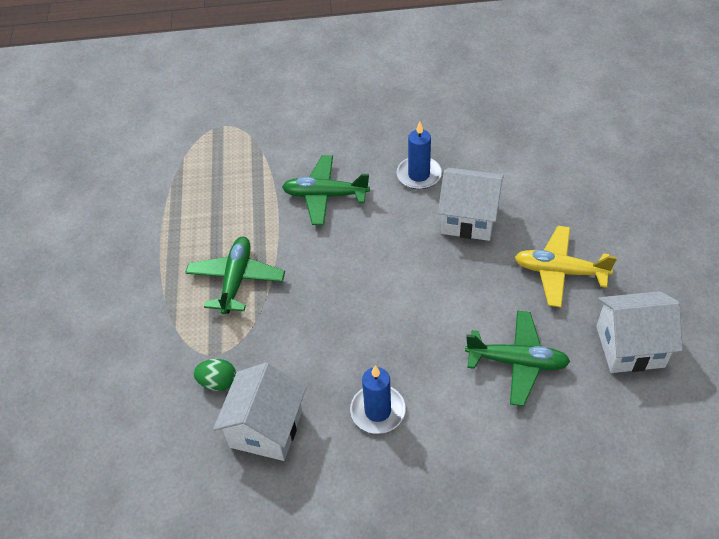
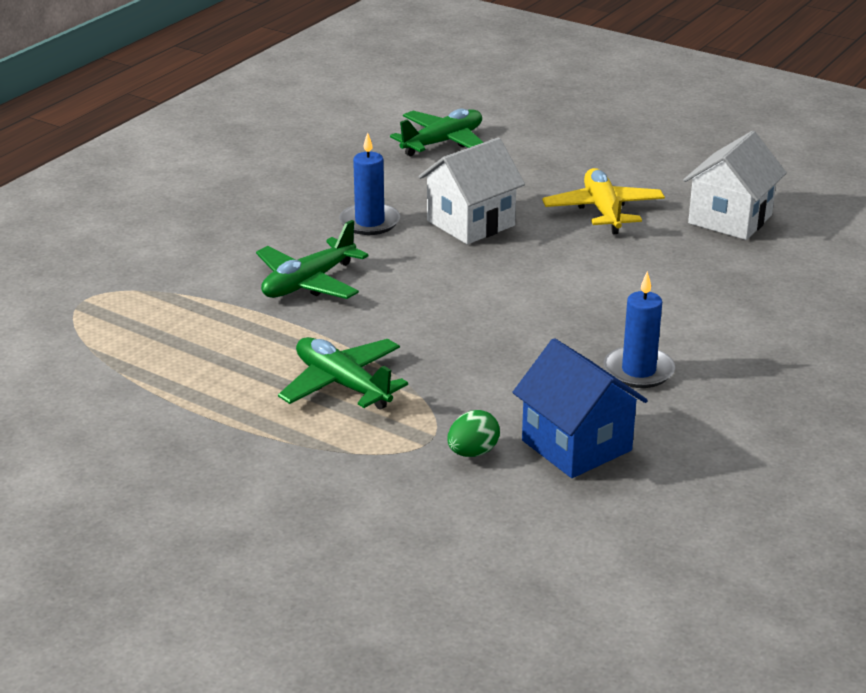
camera: 55 degrees left, 20 degrees down
white house [213,363,306,461] -> blue house [512,338,648,478]
green plane [465,311,570,406] -> green plane moved to [390,109,484,156]
yellow plane [515,226,617,307] -> yellow plane turned 120 degrees clockwise [542,168,665,234]

